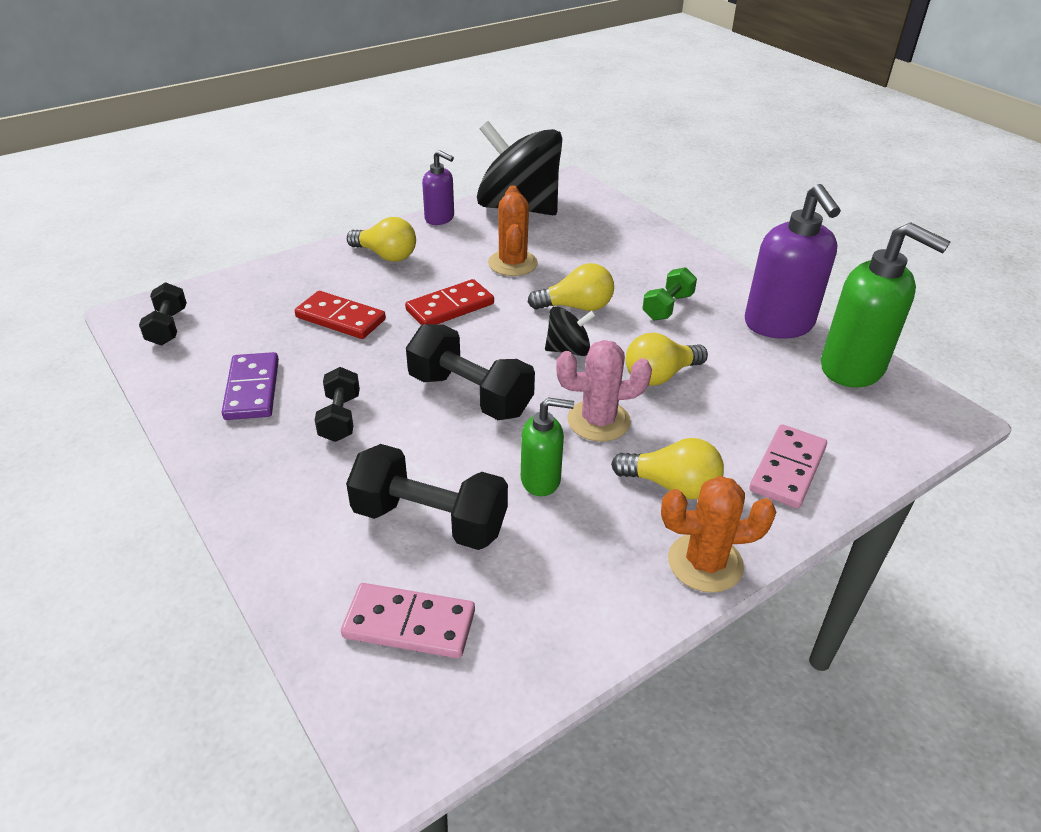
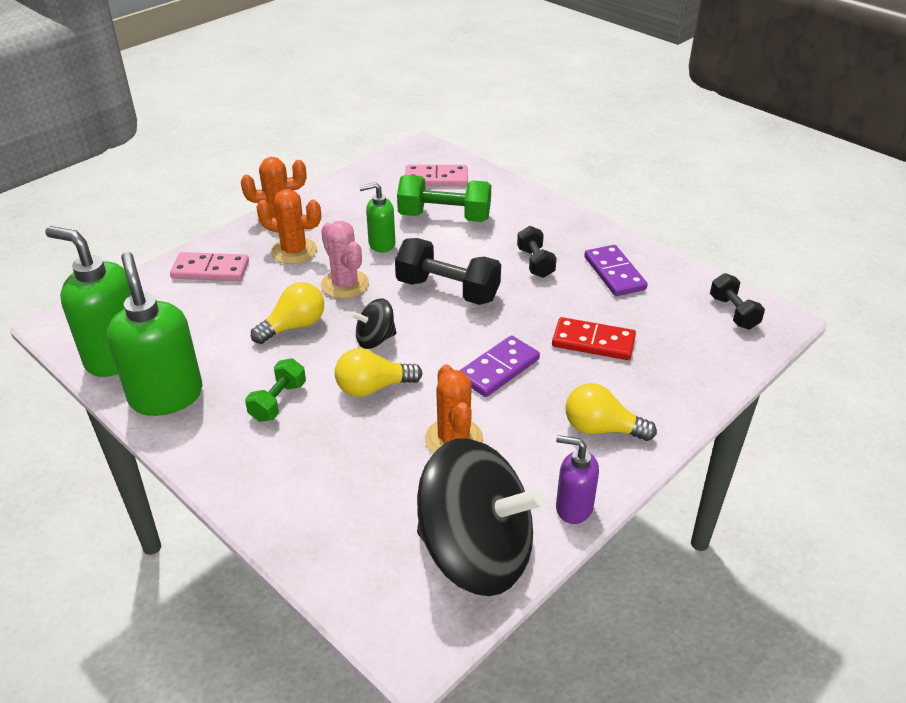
camera: 170 degrees right, 0 degrees up
black dumbbell [346,444,508,550] -> green dumbbell [397,175,491,222]
red domino [405,279,494,325] -> purple domino [460,335,540,397]
pink cactus [556,340,652,442] -> pink cactus turned 75 degrees clockwise [321,221,369,299]
yellow light bulb [611,438,724,499] -> orange cactus [256,189,321,264]
purple soap dispenser [745,184,841,339] -> green soap dispenser [107,252,203,416]
pink domino [749,424,827,509] -> pink domino turned 75 degrees clockwise [170,252,249,281]

